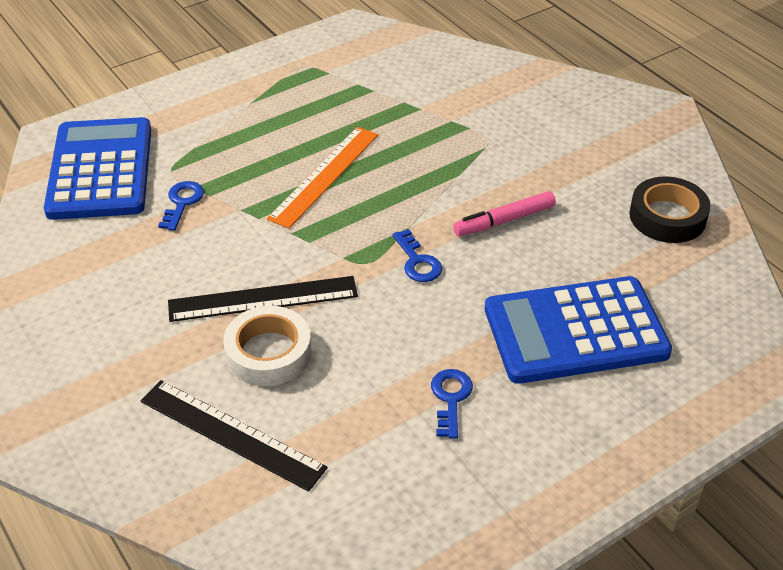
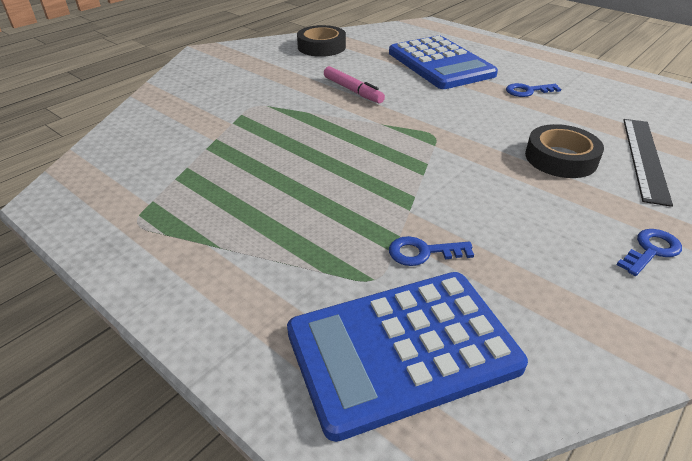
camera: 105 degrees left, 5 degrees down
black ruler [168,276,358,322] -> none
white tape [223,306,312,386] -> black tape [525,124,604,178]
orange ruler [267,127,378,229] -> none
blue key [392,229,442,282] -> blue key moved to [616,229,682,276]

